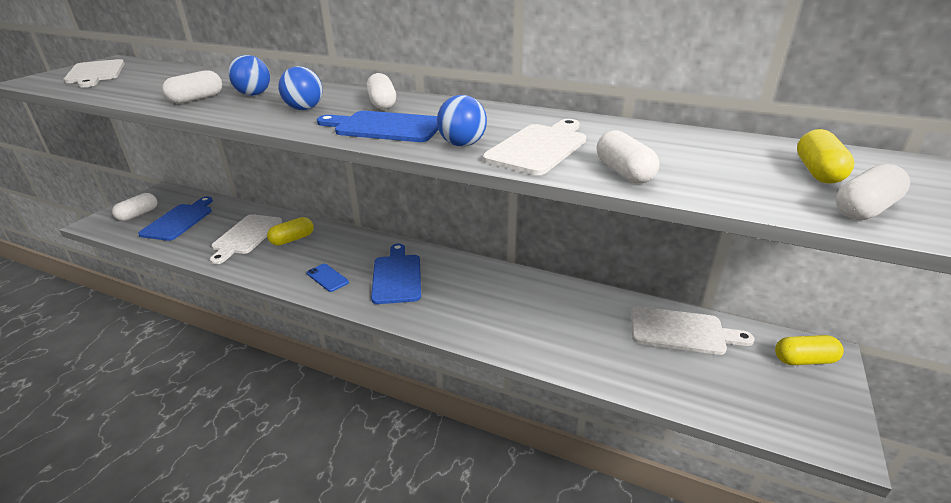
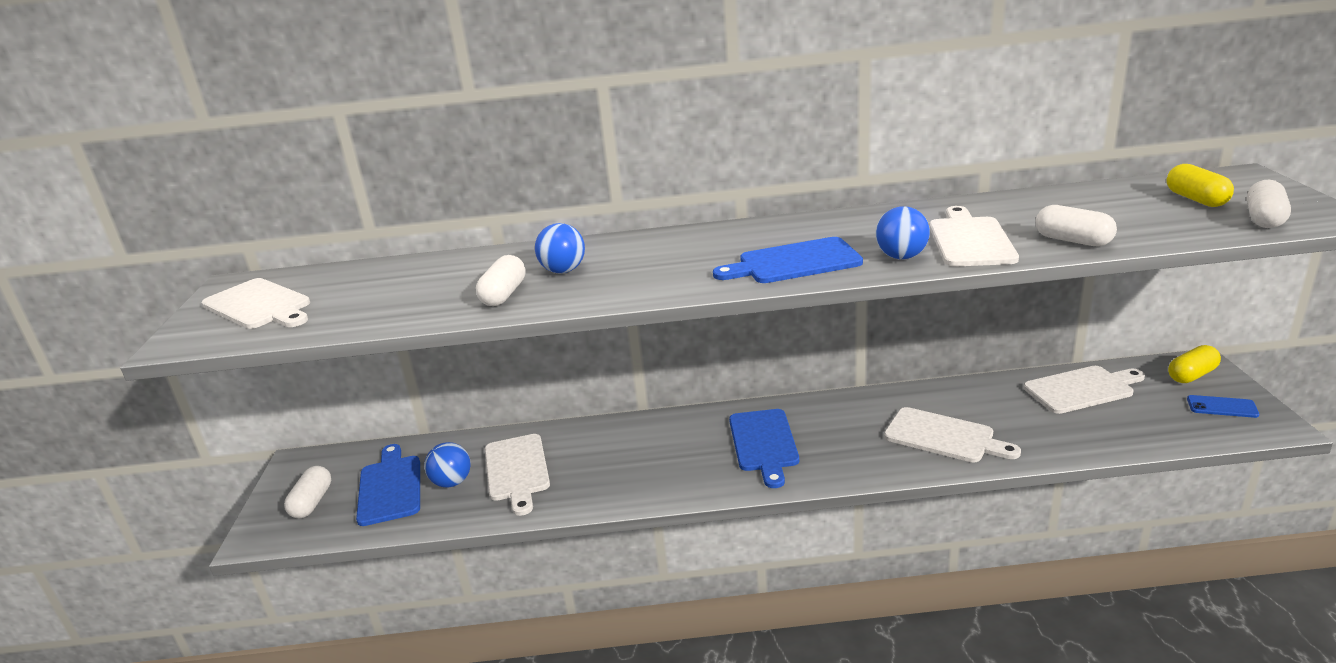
camera: 25 degrees left, 5 degrees down
yellow capsule [267,217,313,246] -> none
blue ball [278,66,322,110] -> blue ball moved to [424,442,471,488]
blue phone [307,264,349,292] -> blue phone moved to [1187,395,1259,418]
white capsule [367,73,396,109] -> none
blue cutting board [371,244,421,304] -> blue cutting board turned 150 degrees counterclockwise [729,409,799,488]
none -> white cutting board [884,407,1021,463]

